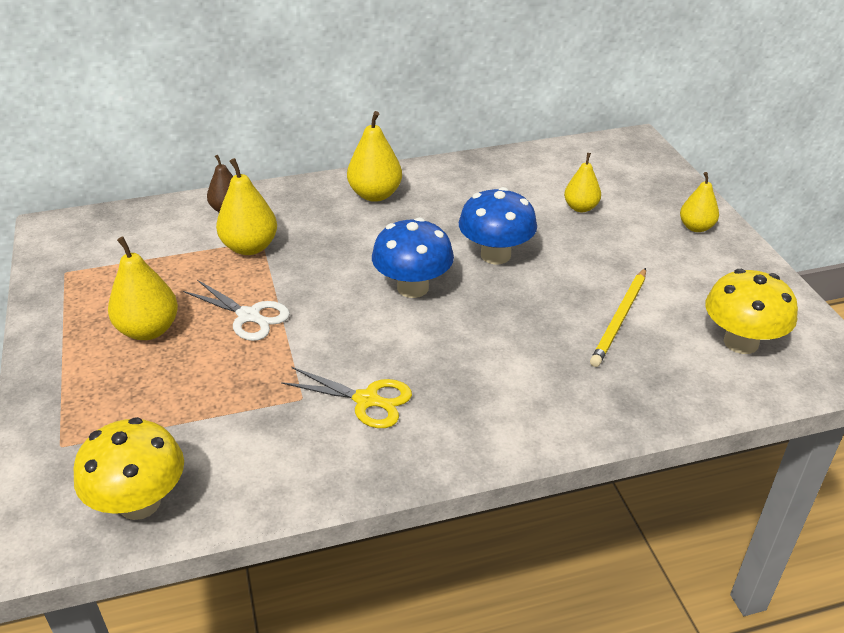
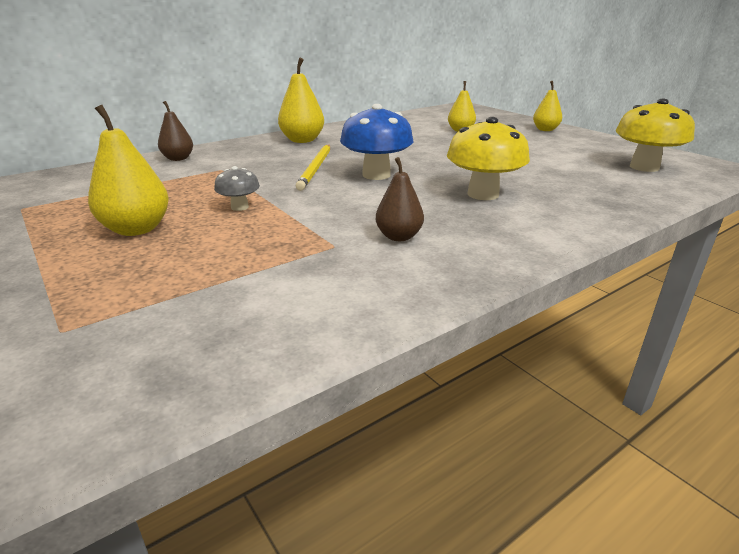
camera: 20 degrees left, 10 degrees down
yellow mushroom [73,417,184,520] -> yellow mushroom moved to [447,117,530,200]
white scissors [183,280,290,341] -> grey mushroom [214,166,260,211]
yellow pear [216,158,277,255] -> none
yellow scissors [281,367,412,428] -> brown pear [376,157,424,241]
blue mushroom [459,187,537,264] -> none
yellow pencil [590,268,646,367] -> yellow pencil moved to [296,144,330,191]

